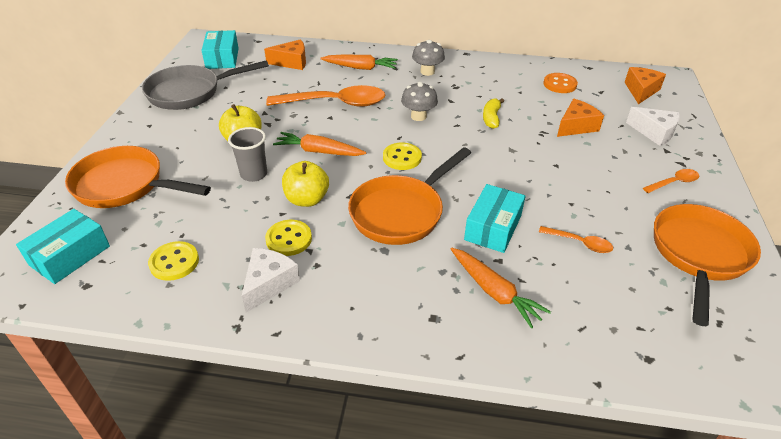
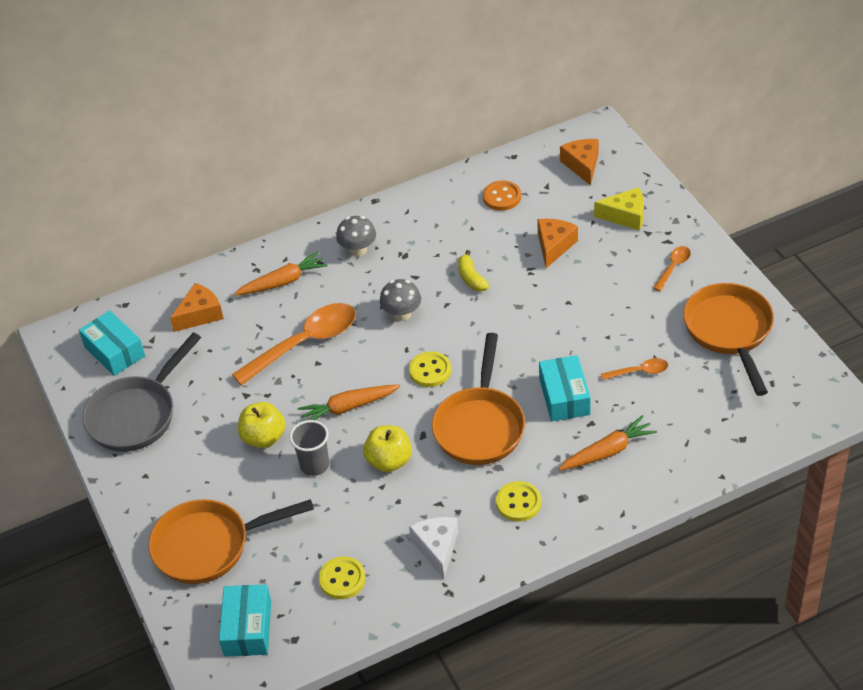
camera: 30 degrees left, 5 degrees up
yellow button [265,220,312,256] -> yellow button moved to [496,481,541,522]
orange carrot [451,248,551,328] -> orange carrot turned 45 degrees counterclockwise [559,415,657,471]
white cheese [626,107,680,146] -> yellow cheese [594,187,644,230]

